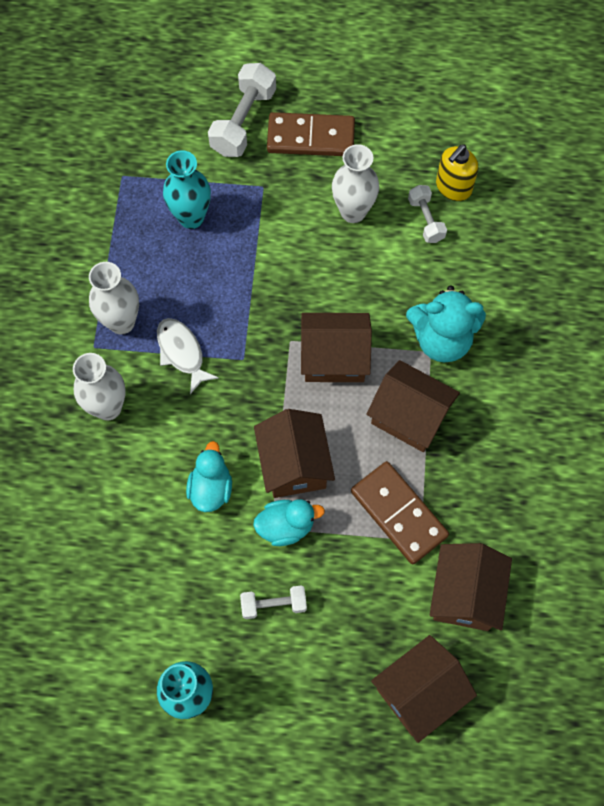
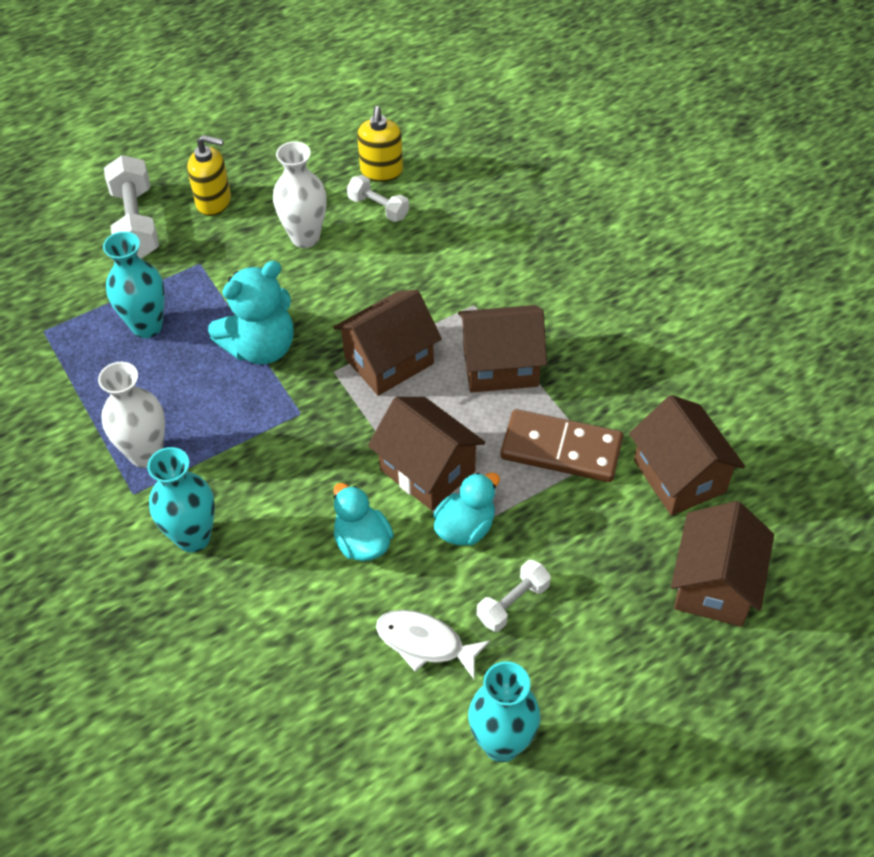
camera: 35 degrees left, 15 degrees down
white vase [73,353,126,420] -> turquoise vase [147,447,215,553]
white fish [157,318,219,394] -> white fish moved to [376,610,490,679]
brown domino [267,112,355,156] -> yellow soap dispenser [187,135,231,216]
turquoise teddy bear [406,285,486,362] -> turquoise teddy bear moved to [208,261,293,364]

